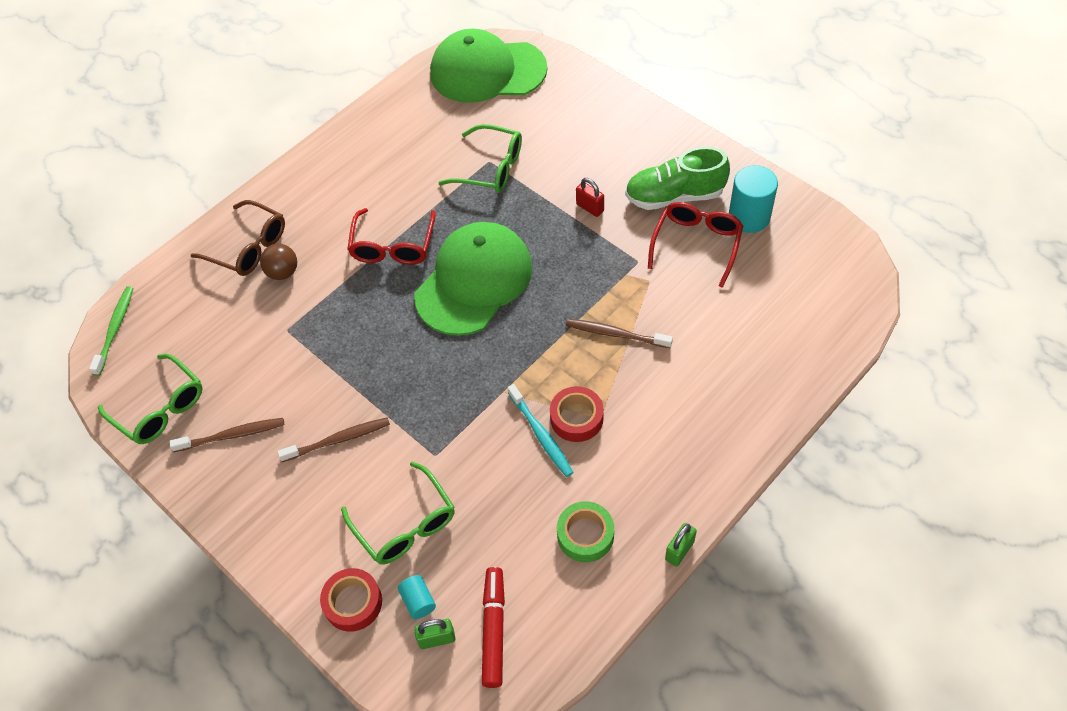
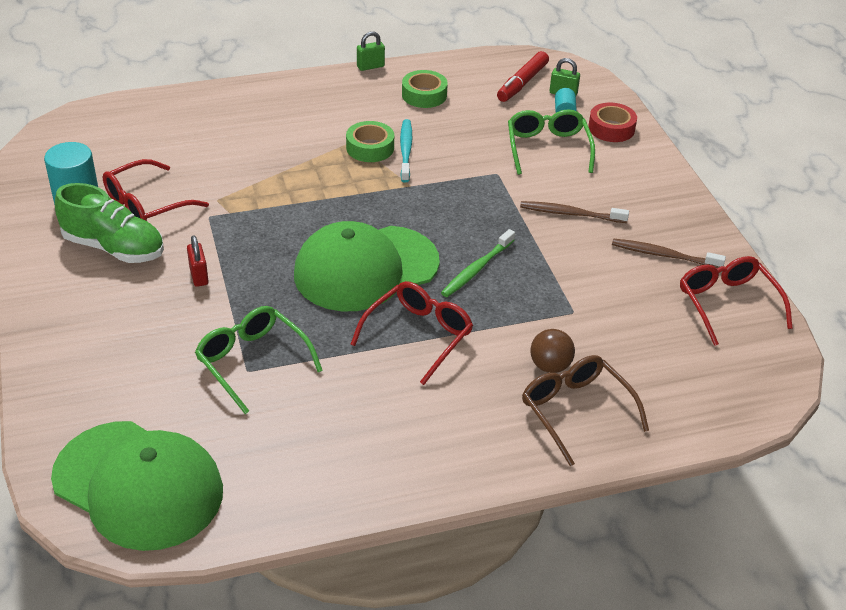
camera: 155 degrees left, 15 degrees down
green toothbrush [89,286,134,376] -> green toothbrush moved to [441,229,515,297]
green glasses [98,354,202,444] -> red glasses [680,256,793,346]
red tape [550,386,604,442] -> green tape [346,121,394,162]
brown toothbrush [566,319,673,348] -> none

